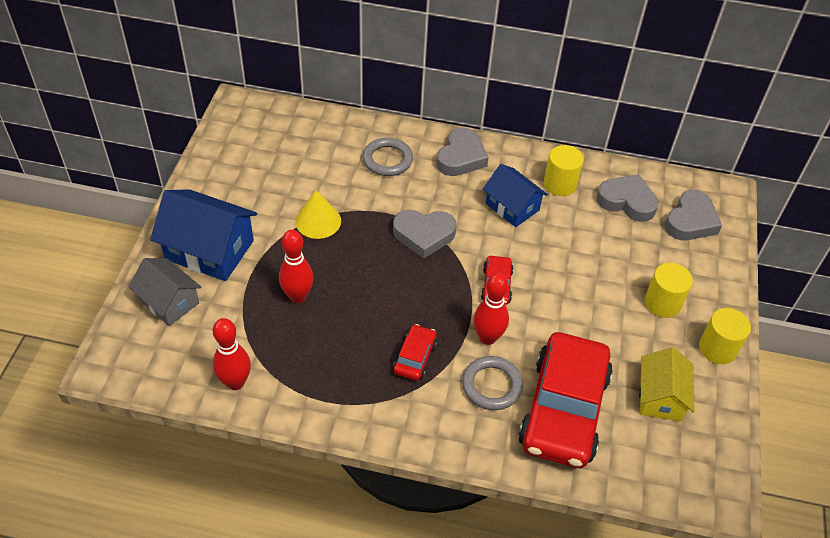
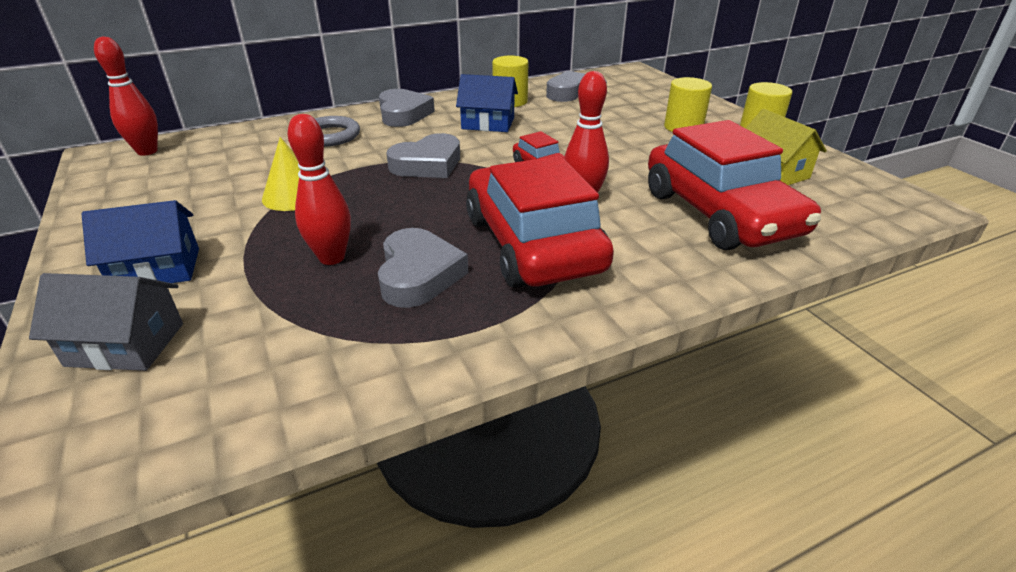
camera: 35 degrees left, 15 degrees down
blue house [150,189,257,281] -> blue house [82,200,199,283], size x0.65
red bowling pin [213,318,251,390] -> red bowling pin moved to [94,36,158,156]
red car [393,324,437,381] -> red car [466,156,614,288], size x2.27
grey ring [462,356,523,410] -> none
grey heart [665,190,722,240] -> grey heart moved to [378,228,469,308]

